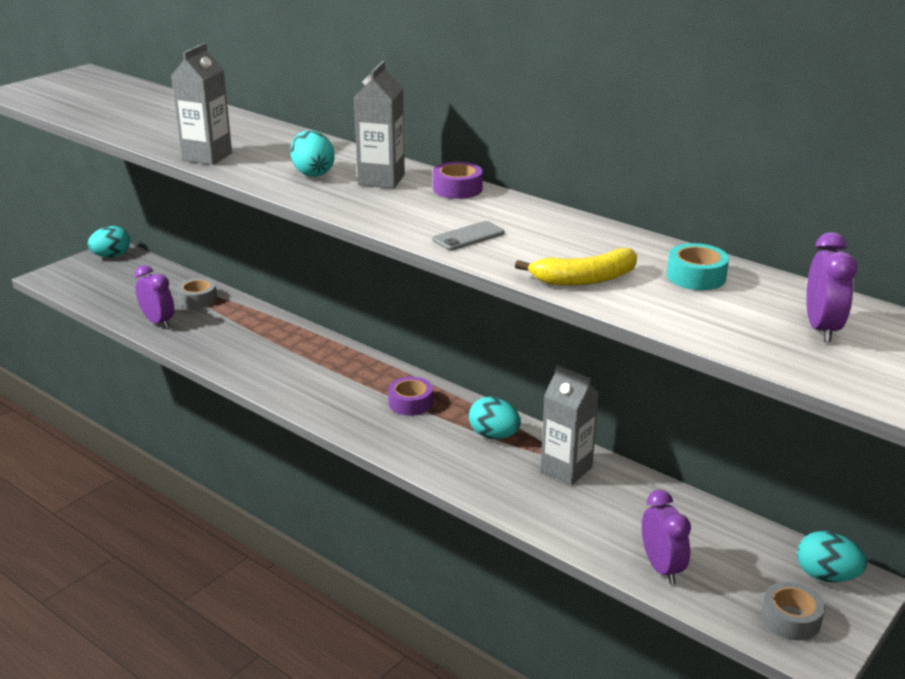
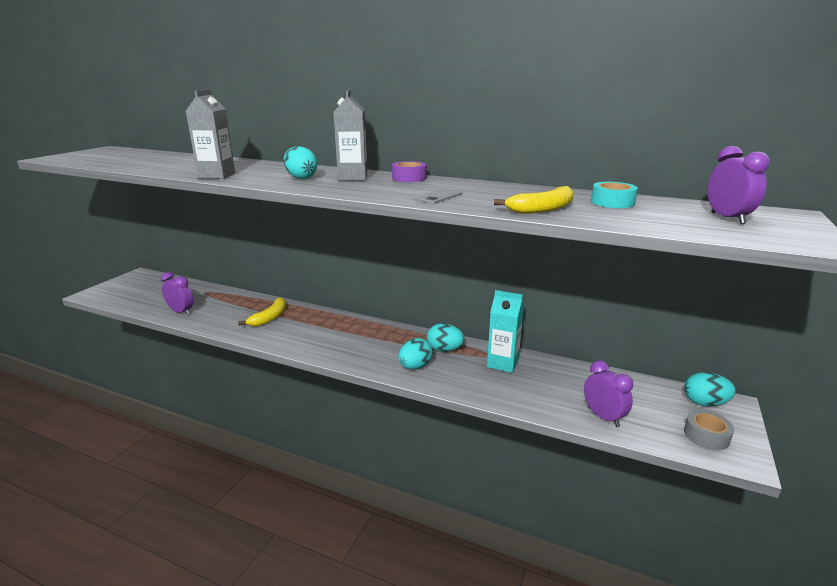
camera: 15 degrees left, 5 degrees down
turquoise egg [88,226,130,258] -> turquoise egg moved to [398,338,433,369]
grey tape [177,278,217,309] -> none
purple tape [388,377,433,416] -> none
grey carton [540,365,599,485] -> turquoise carton [487,290,524,373]
none -> yellow banana [238,297,286,326]

